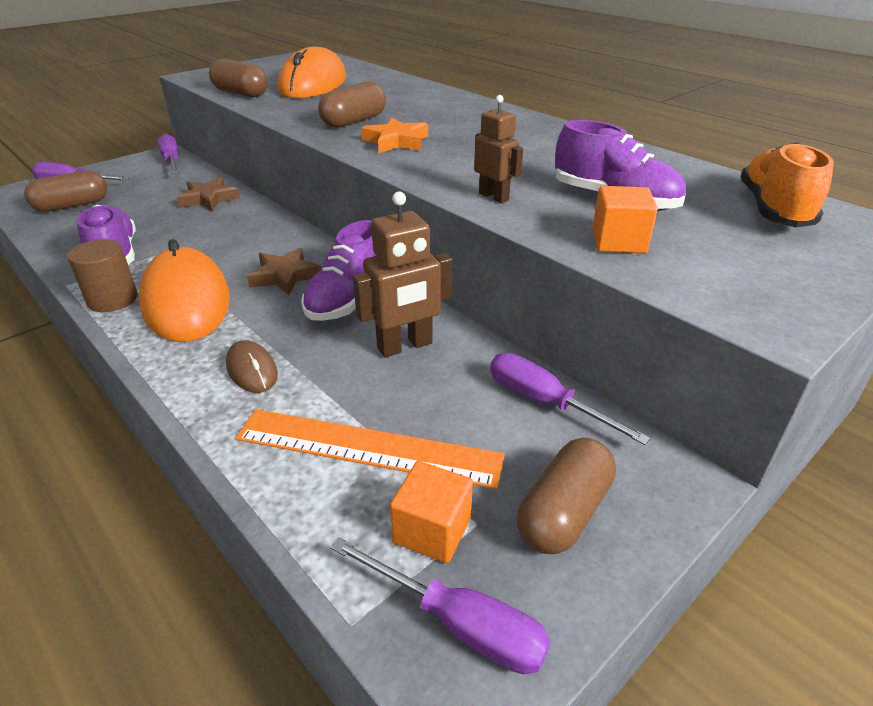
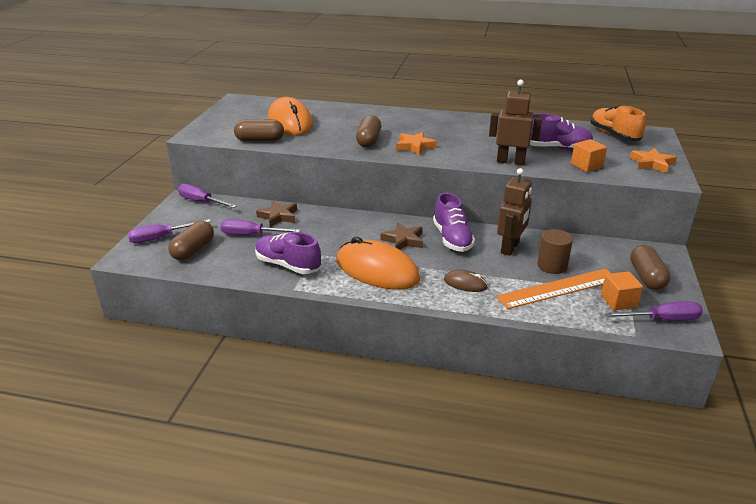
camera: 35 degrees left, 5 degrees down
brown cylinder [67,239,138,312] -> brown cylinder moved to [537,229,573,274]
brown robot [474,95,523,203] -> brown robot [489,80,542,165], size x1.62
purple screwdriver [490,353,651,445] -> purple screwdriver moved to [220,219,300,235]
none -> orange star [630,148,677,174]

